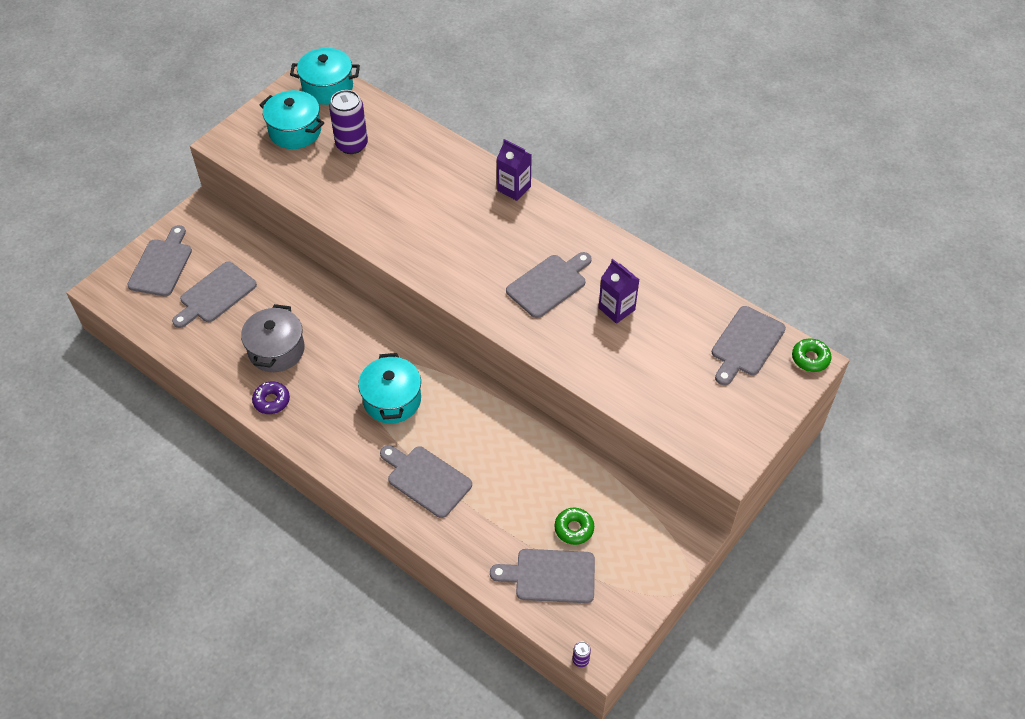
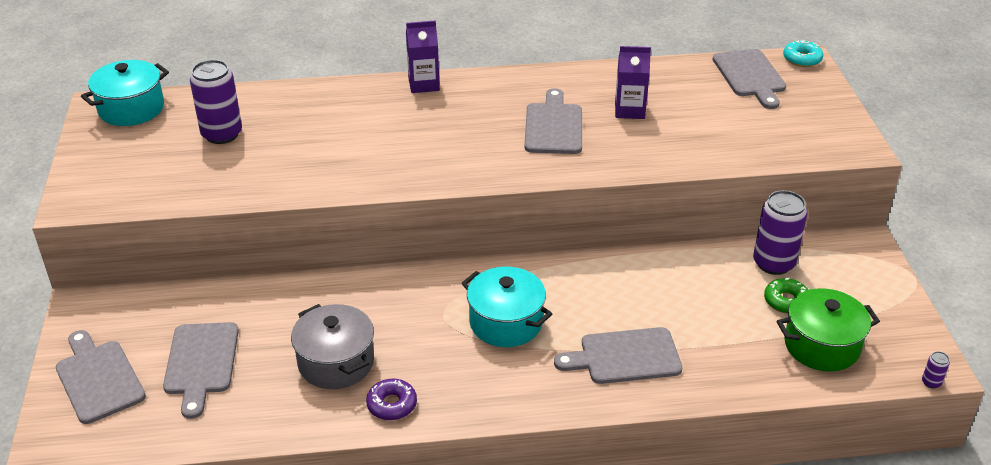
camera: 45 degrees left, 15 degrees down
turquoise pot [260,90,324,149] -> none
grey cutting board [490,549,595,603] -> green pot [777,288,880,372]
green donut [792,338,832,372] -> turquoise donut [783,40,823,67]
none -> purple can [753,190,808,275]

